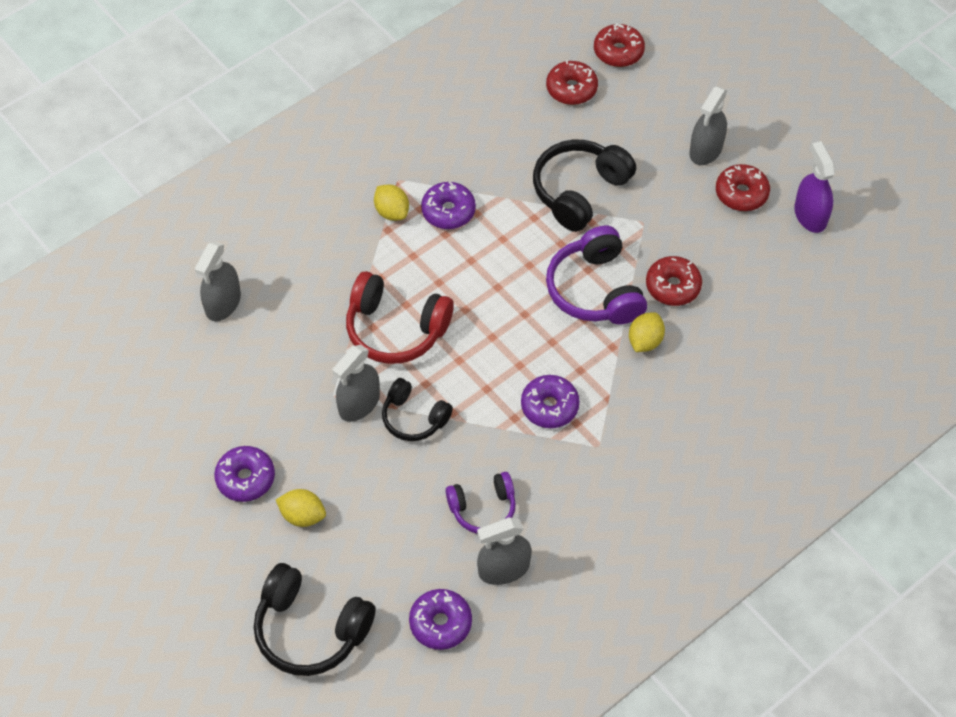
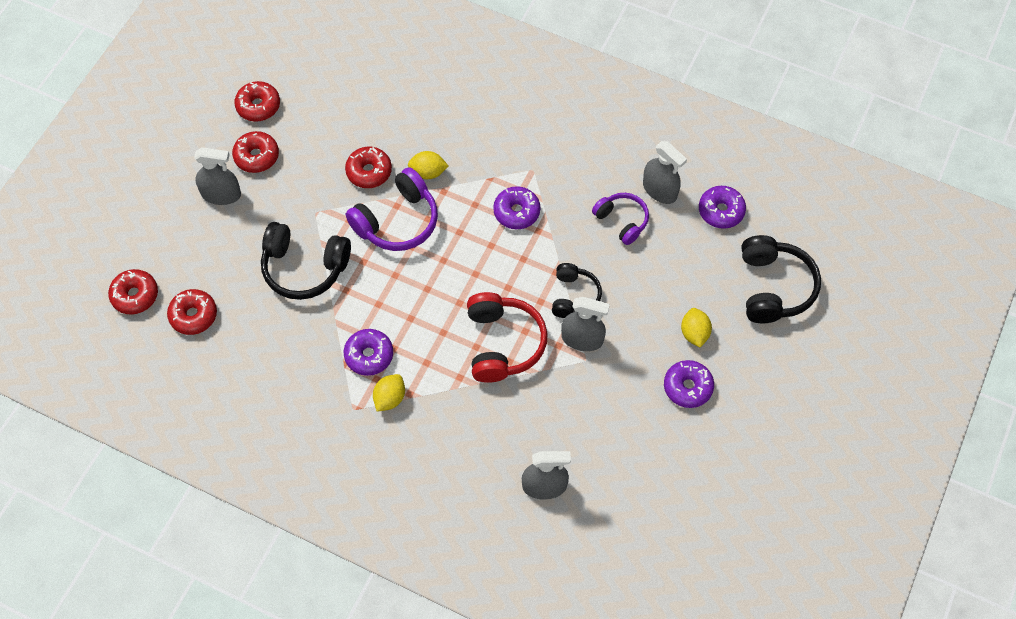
camera: 115 degrees left, 5 degrees up
purple spray bottle [794,141,835,233] -> red donut [235,81,280,122]

